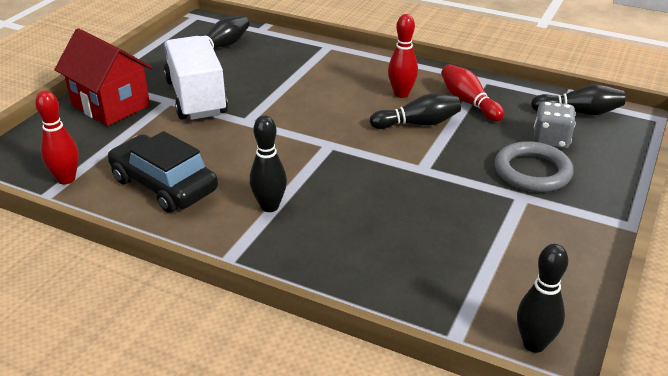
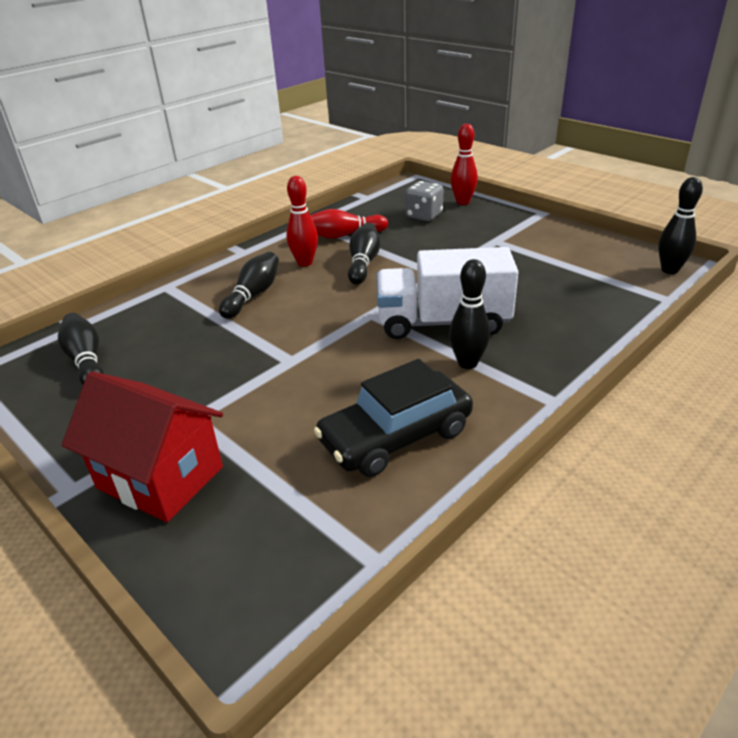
camera: 70 degrees left, 0 degrees up
red bowling pin [35,90,79,184] -> red bowling pin moved to [450,124,478,205]
red house [54,28,152,126] -> red house turned 60 degrees clockwise [62,371,223,522]
white truck [164,36,228,120] -> white truck moved to [376,247,518,339]
grey ring [495,141,574,192] -> none
black bowling pin [531,84,625,115] -> black bowling pin moved to [219,252,279,319]

